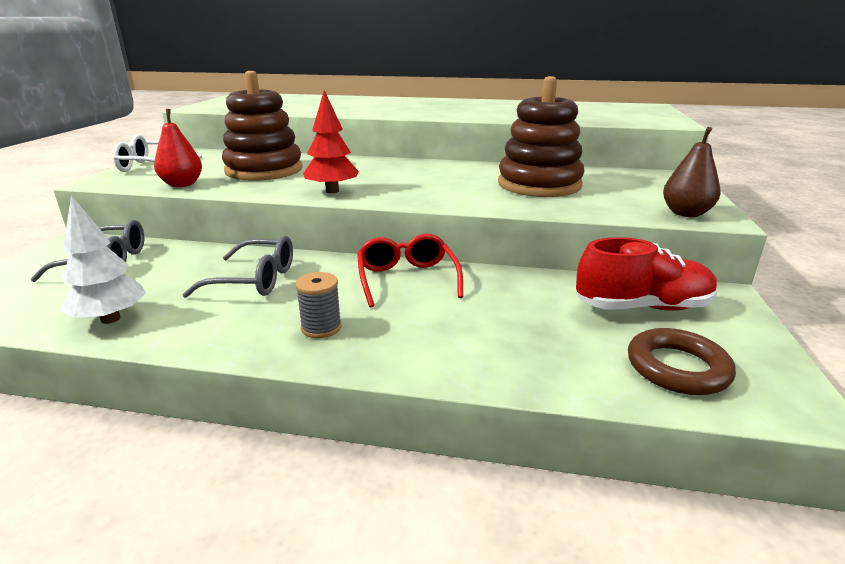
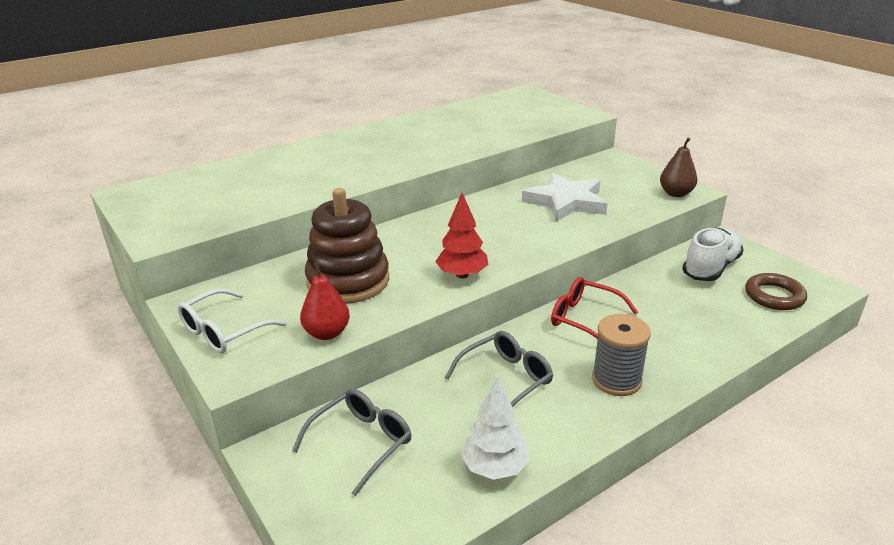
camera: 45 degrees left, 5 degrees up
grey spool [295,272,342,338] -> grey spool [592,314,651,396], size x1.58
brown stacking toy [498,76,584,197] -> white star [522,173,608,222]
red shoe [576,237,718,311] -> white shoe [682,228,744,281]

